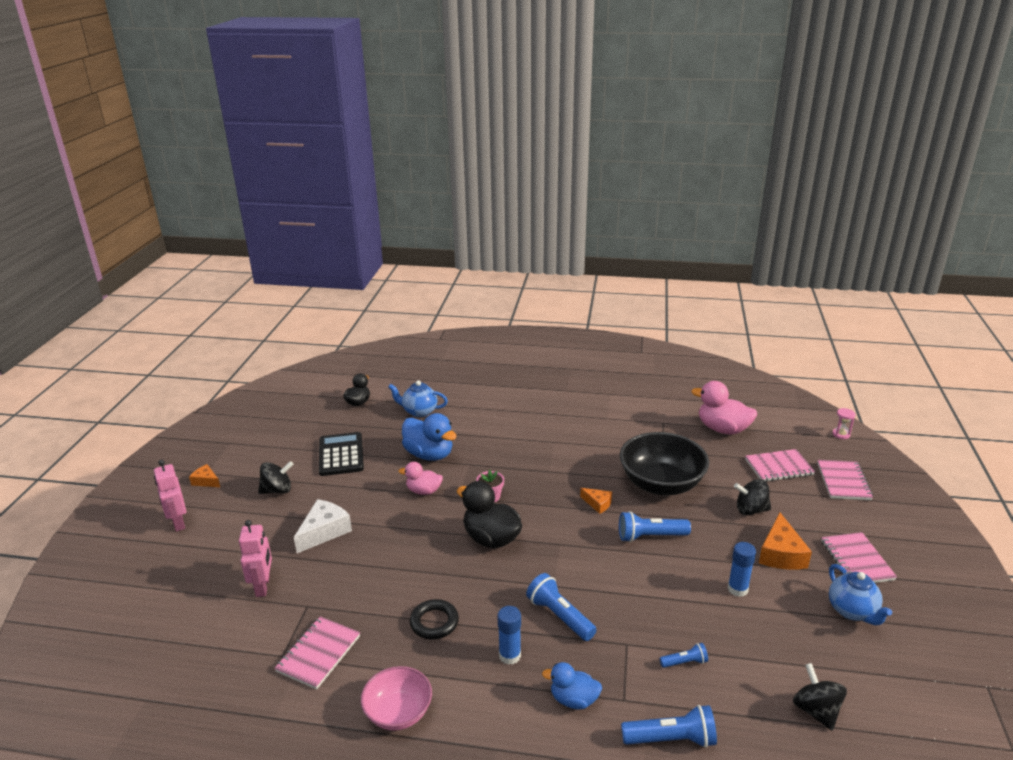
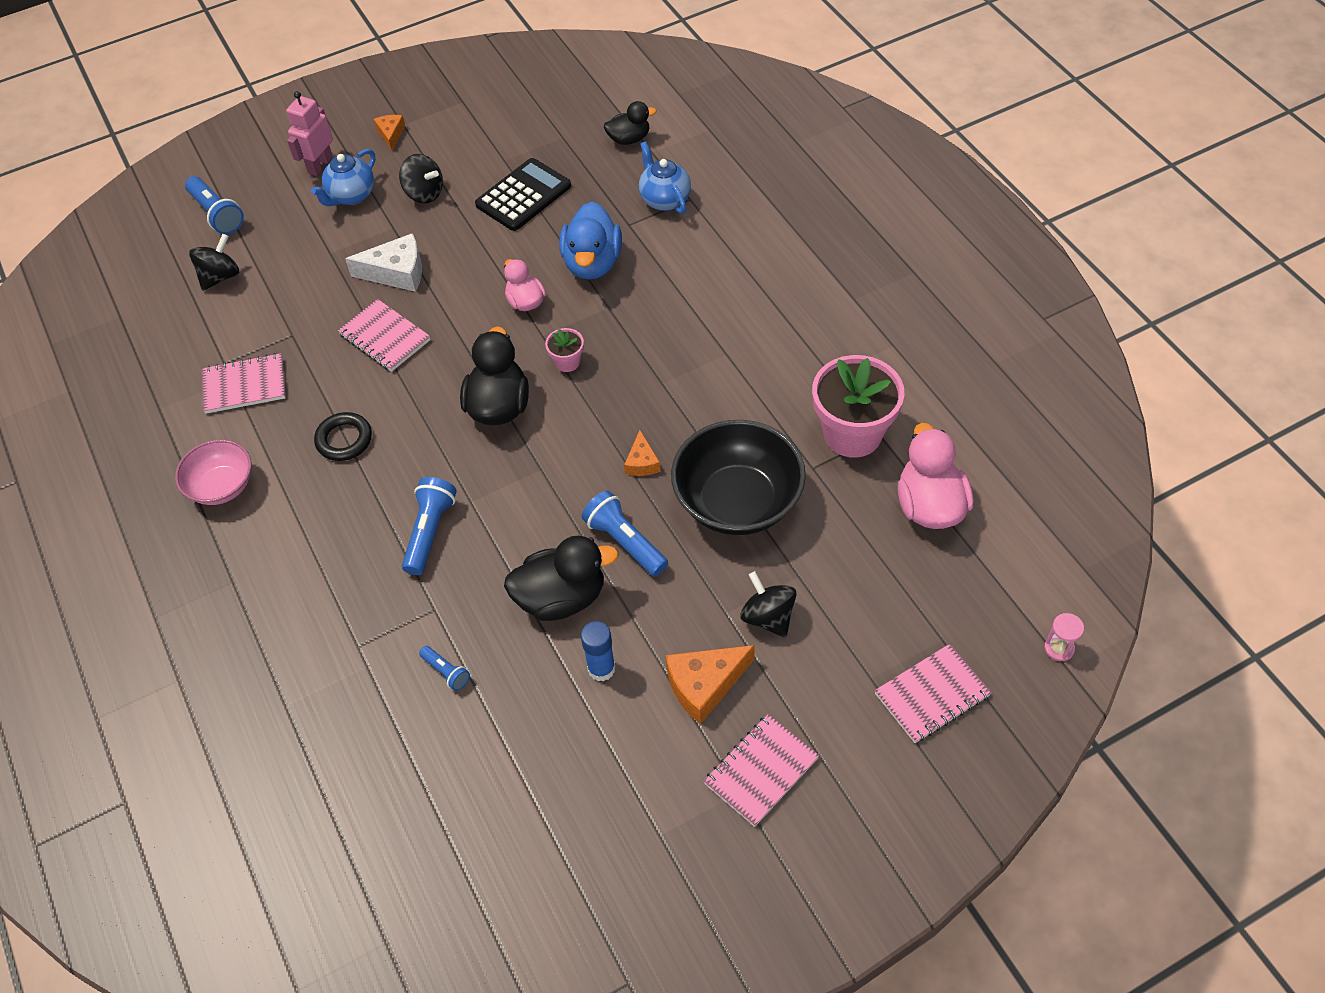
camera: 55 degrees right, 25 degrees up
pink robot [239,520,272,597] -> none
blue glue stick [497,606,521,665] -> none
blue duck [542,662,602,710] -> none
blue flashlight [621,705,717,748] -> blue flashlight moved to [185,176,244,235]
pink notebook [745,449,815,482] -> pink notebook moved to [338,299,431,372]
black spinning top [793,663,847,731] -> black spinning top moved to [189,234,239,291]
blue teapot [829,564,892,625] -> blue teapot moved to [311,149,375,206]
none -> black duck [504,536,619,621]
none -> pink flower pot [812,355,904,458]

